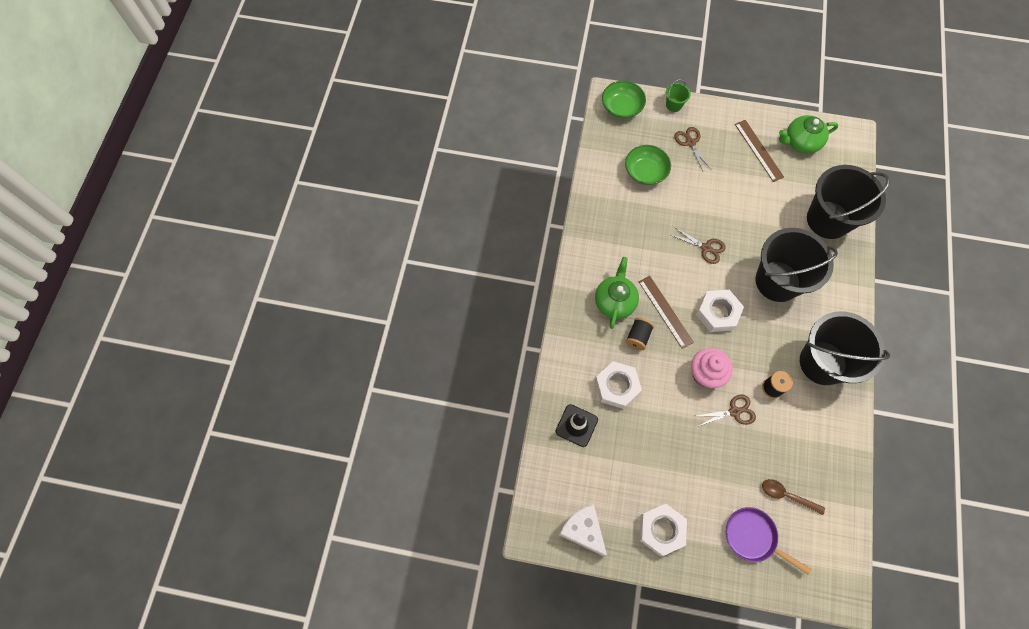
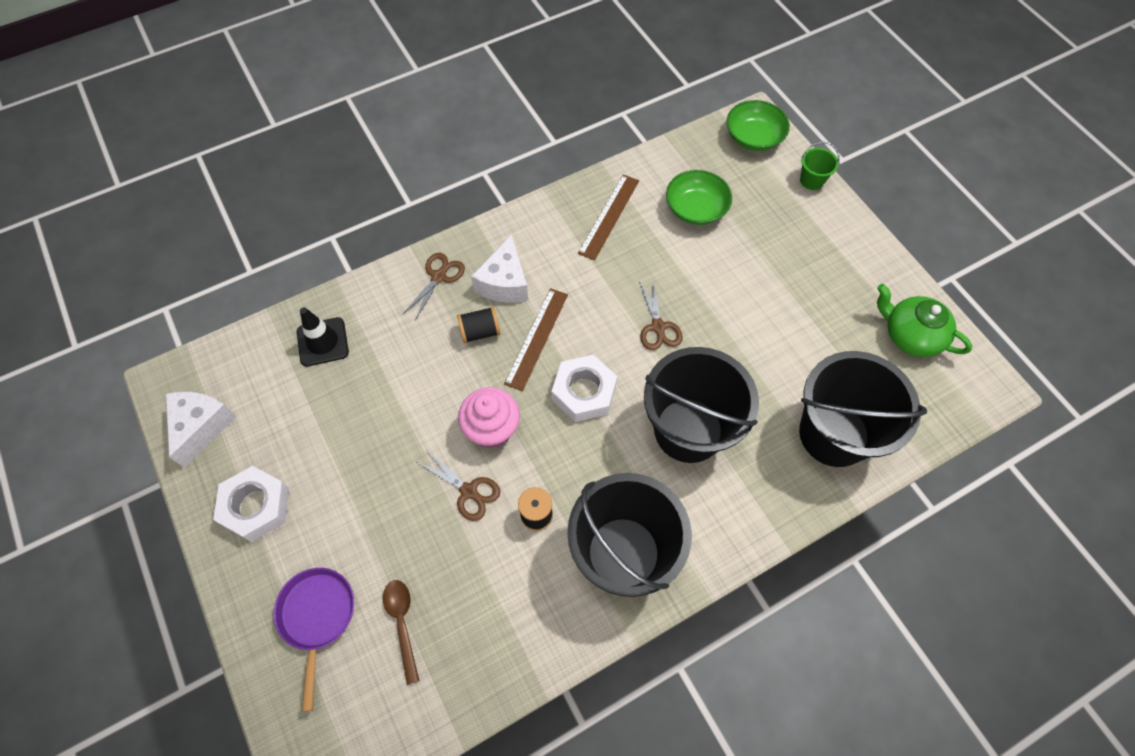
camera: 50 degrees right, 5 degrees down
green teapot [595,257,639,329] -> white cheese [471,234,528,303]
white nut [595,361,642,409] -> none
brown scissors [674,127,712,171] -> brown scissors moved to [402,253,465,320]
brown ruler [735,120,784,182] -> brown ruler moved to [578,174,639,260]

